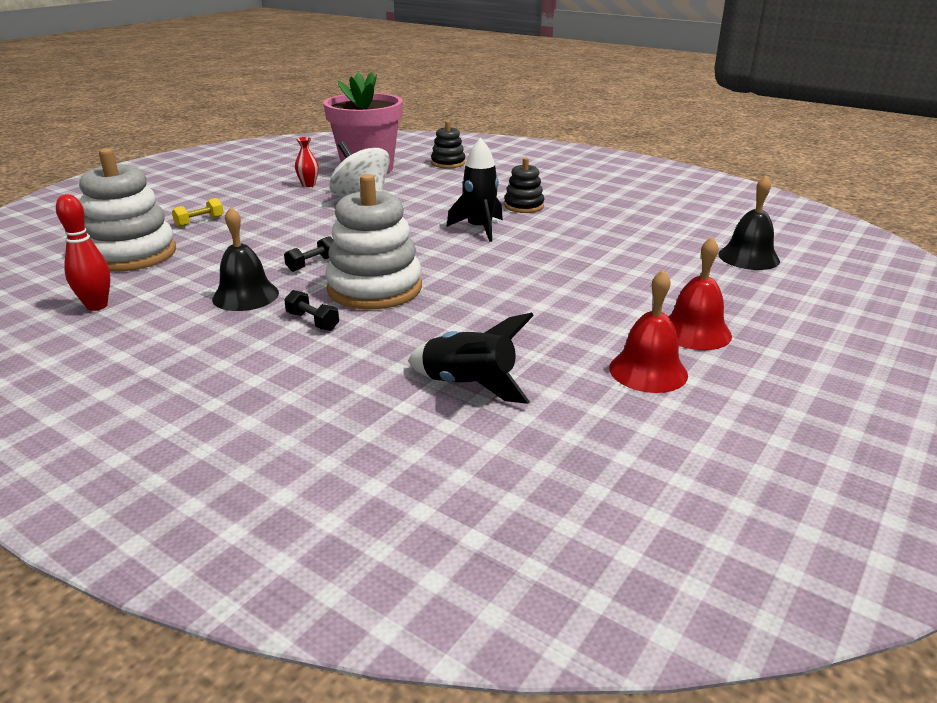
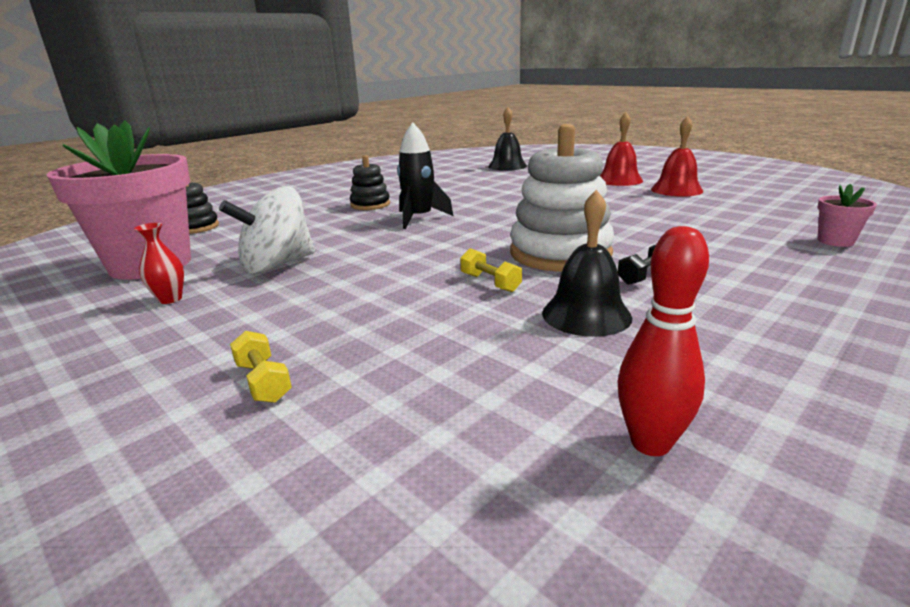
camera: 80 degrees left, 5 degrees down
white stacking toy [79,148,176,272] -> none
black dumbbell [284,236,334,272] -> yellow dumbbell [460,248,522,292]
black rocket [408,312,534,404] -> none
none -> pink flower pot [817,184,877,247]

